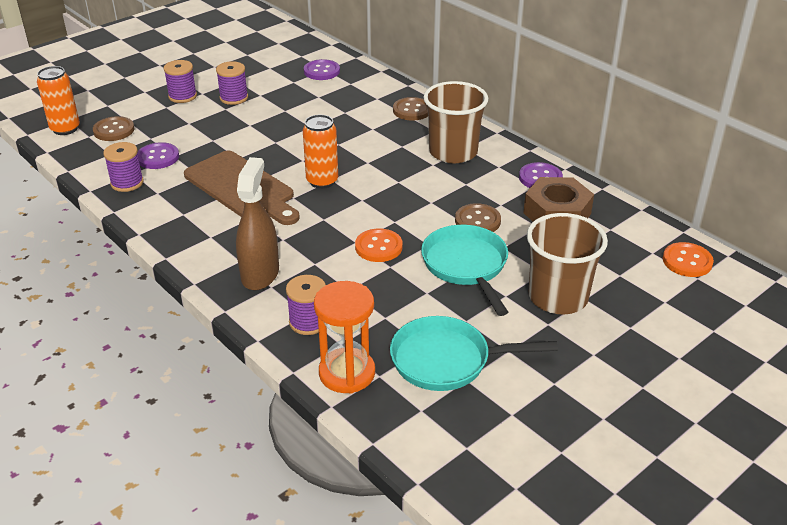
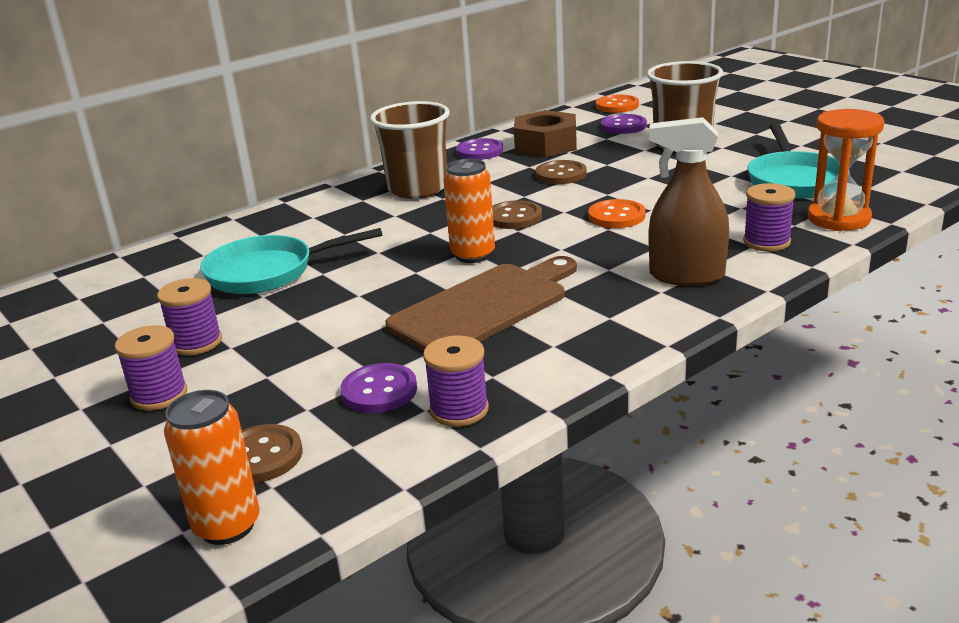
camera: 85 degrees left, 10 degrees down
purple button [304,59,340,80] -> purple button moved to [601,114,647,134]
brown button [393,97,428,121] -> brown button moved to [492,200,542,229]
turquoise pan [421,225,508,316] -> turquoise pan moved to [200,228,383,294]

